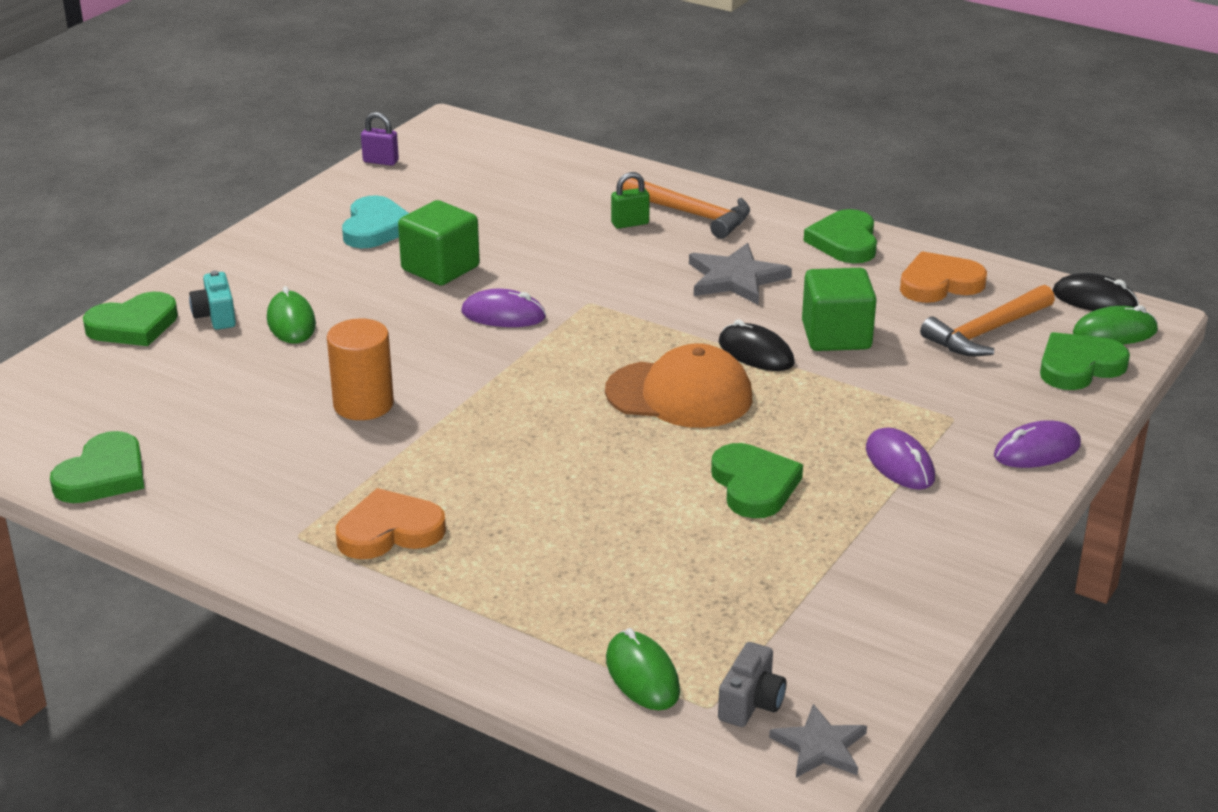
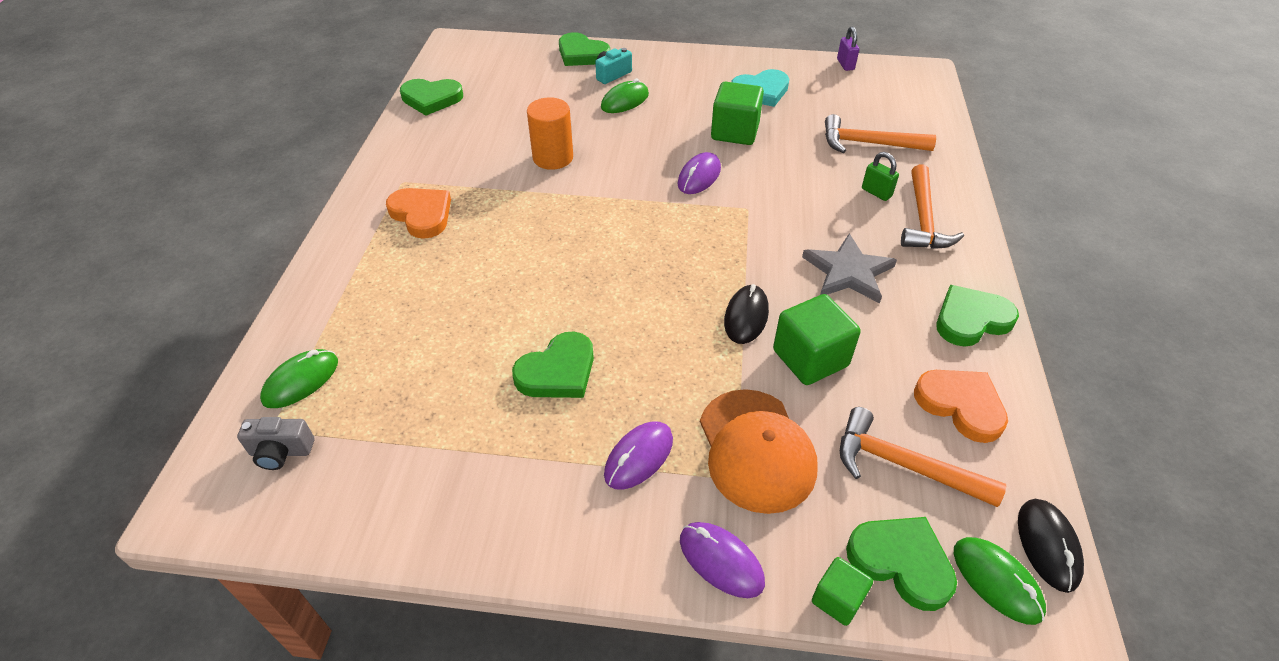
camera: 65 degrees right, 15 degrees up
purple mouse [462,289,546,327] -> purple mouse turned 45 degrees clockwise [677,152,721,194]
orange cap [605,343,752,428] -> orange cap moved to [700,389,817,514]
grey star [769,704,867,778] -> none
none -> green cube [812,557,873,626]
none -> orange hammer [825,114,936,153]

